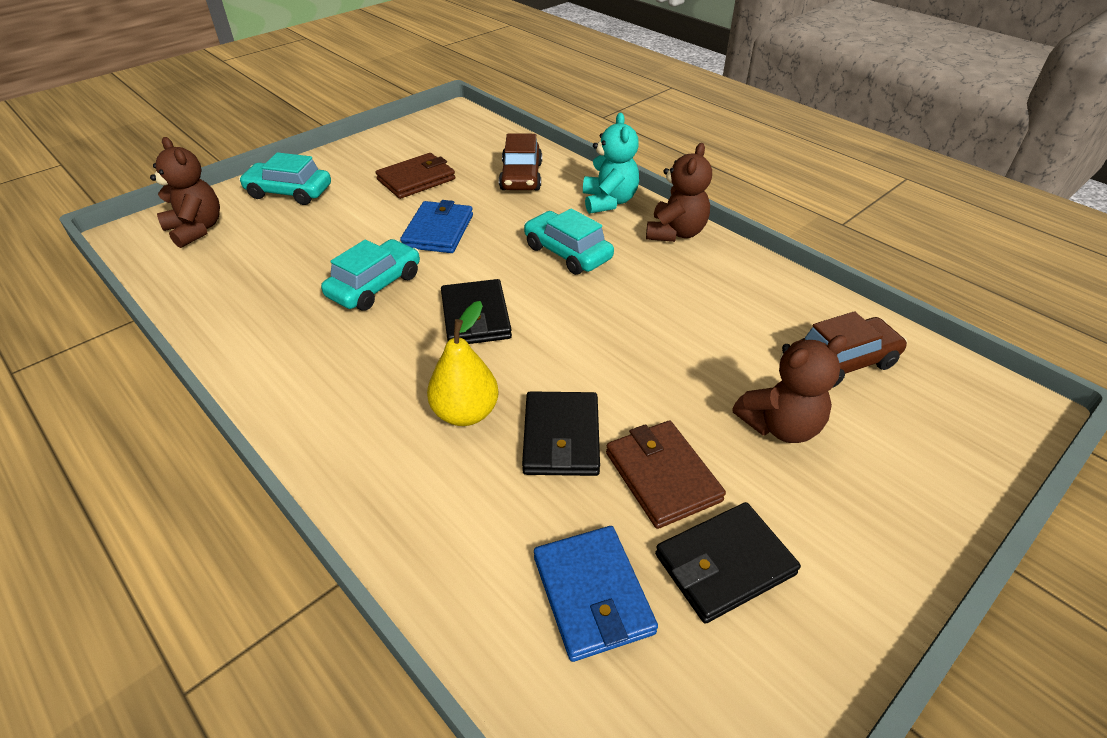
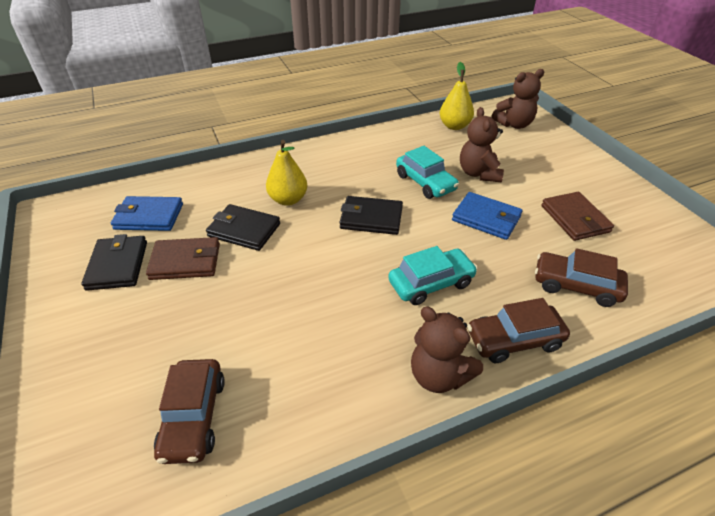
camera: 110 degrees right, 0 degrees up
turquoise car [239,152,331,205] -> none
turquoise teddy bear [583,113,639,214] -> brown car [467,298,570,363]
brown teddy bear [732,335,847,443] -> brown teddy bear moved to [460,107,504,182]
none -> yellow pear [439,62,474,130]

